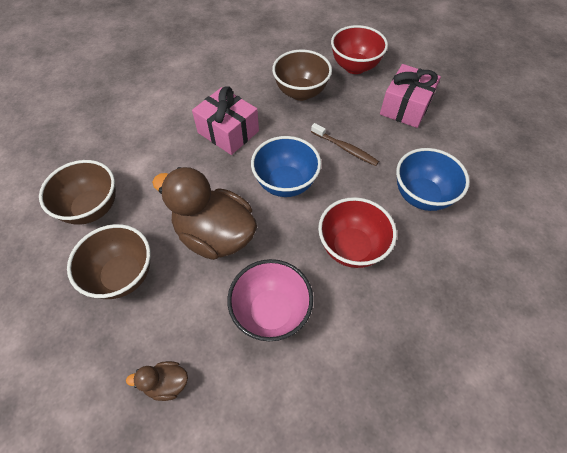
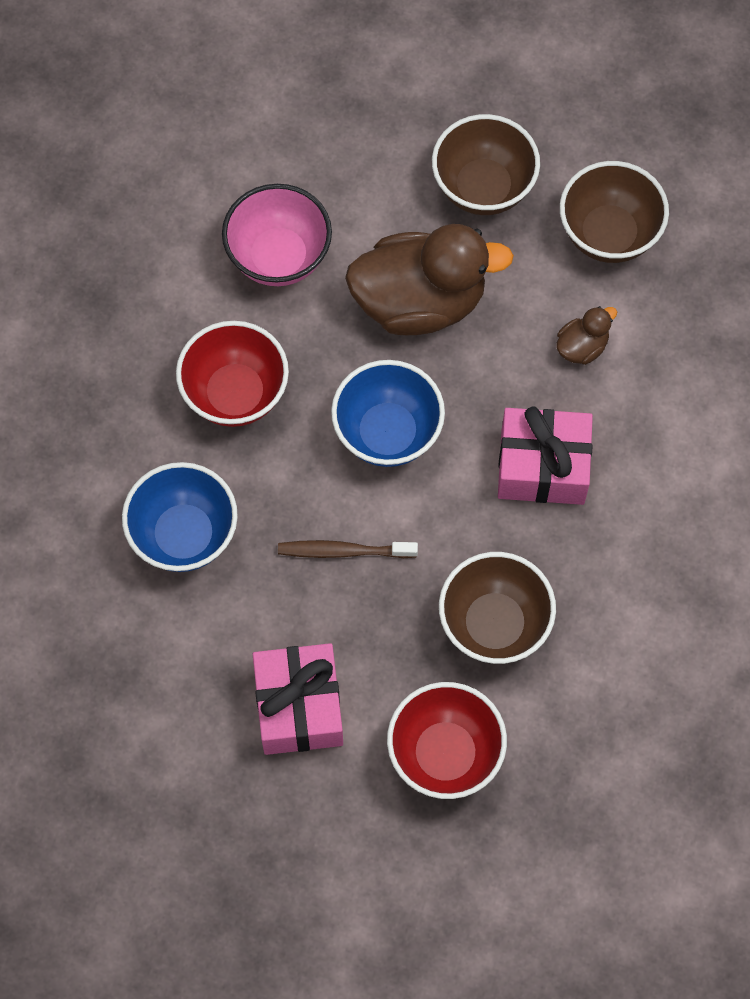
camera: 145 degrees right, 10 degrees up
brown duck [126,361,188,401] -> brown duck moved to [556,306,617,365]

